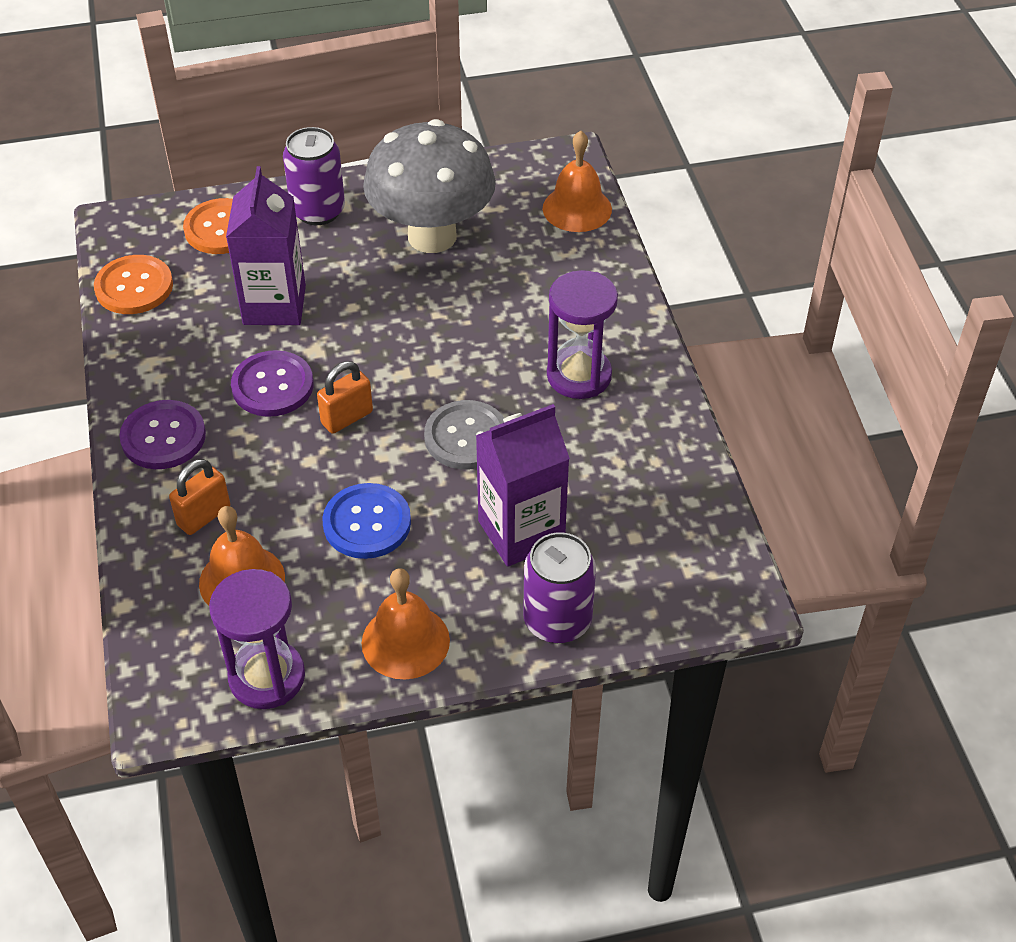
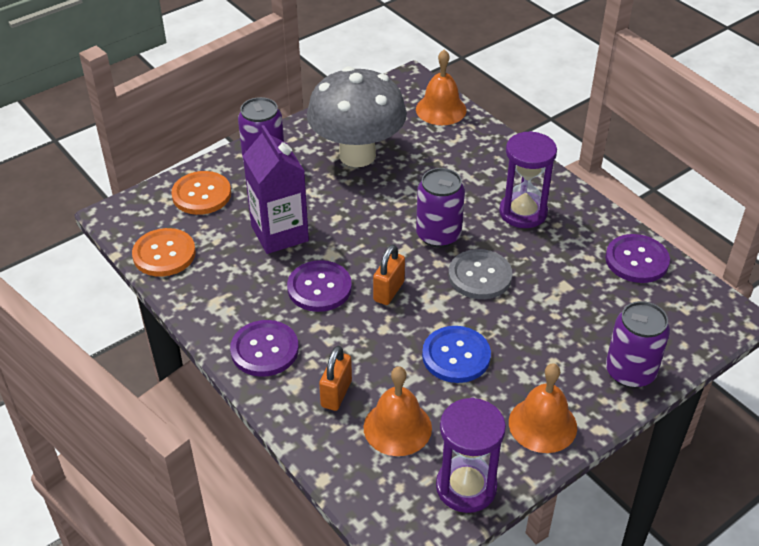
camera: 25 degrees left, 5 degrees down
purple carton [476,404,570,567] -> none
none -> purple can [416,168,465,248]
none -> purple button [605,234,670,283]

